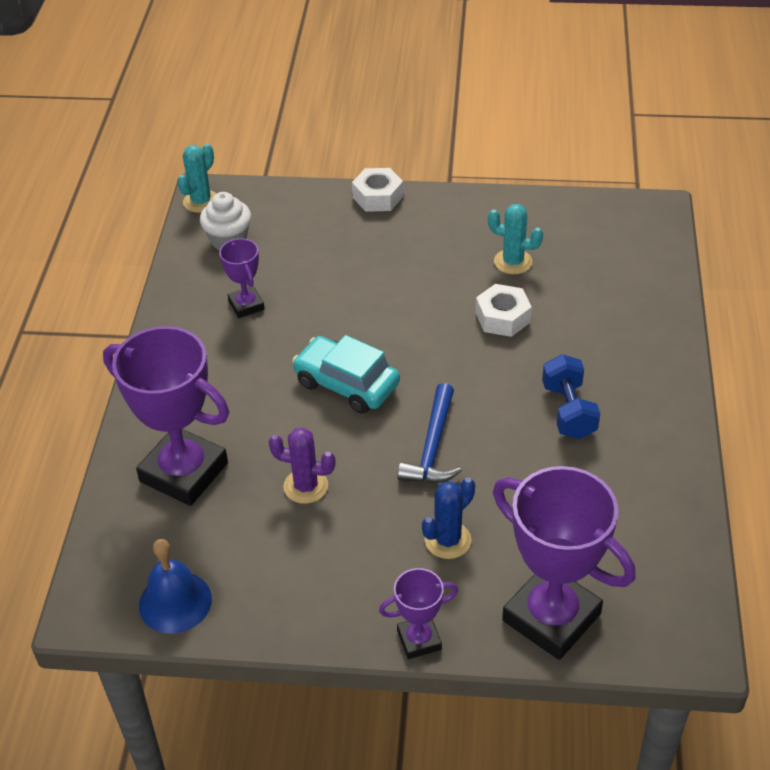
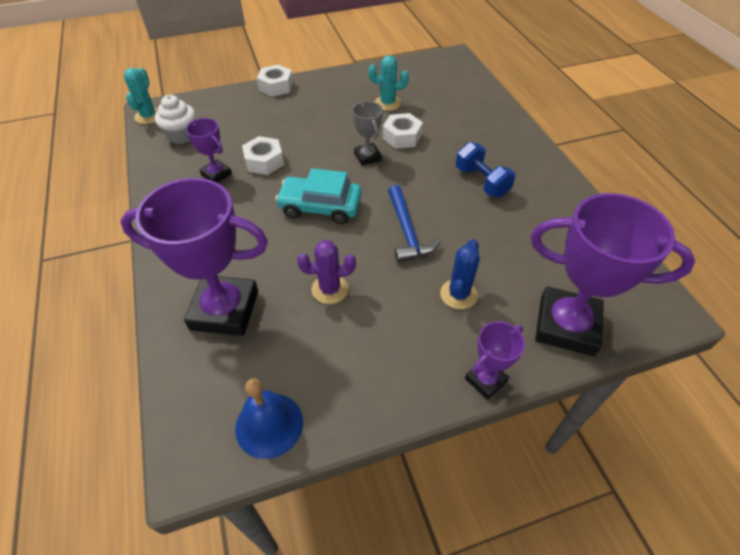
camera: 25 degrees left, 5 degrees up
none -> white nut [242,136,284,175]
none -> grey trophy [352,101,383,166]

